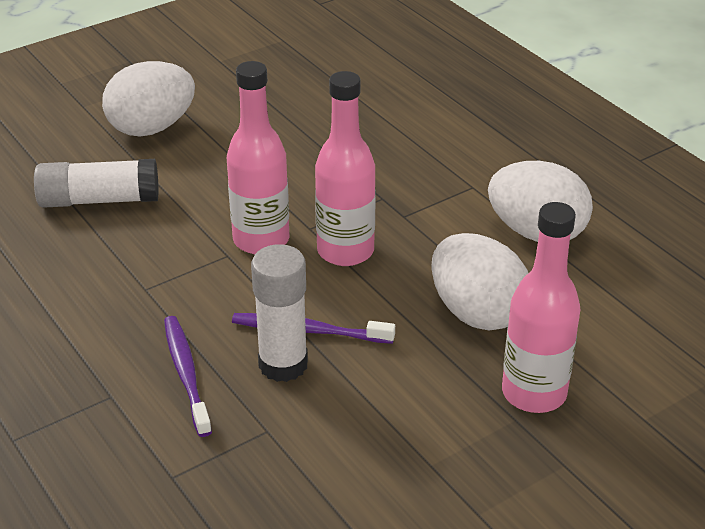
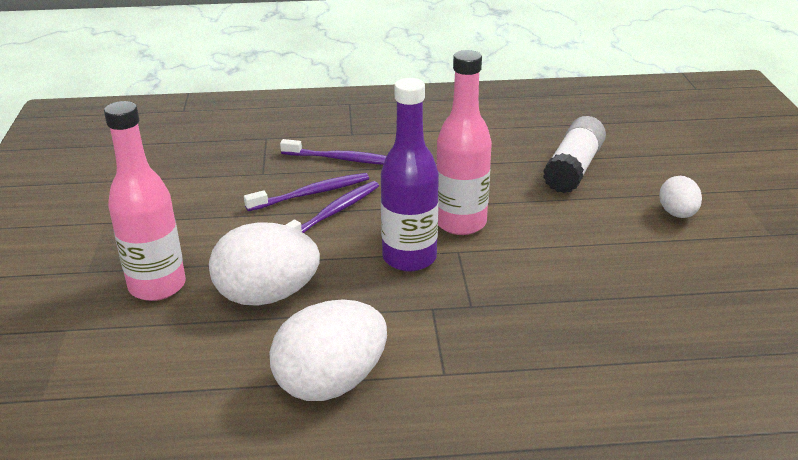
camera: 120 degrees right, 5 degrees down
white egg [102,61,195,137] -> white egg [659,176,702,218], size x0.55
white glue stick [251,244,308,382] -> purple toothbrush [244,173,369,211]
pink bottle [315,71,376,266] -> purple bottle [381,78,439,272]

